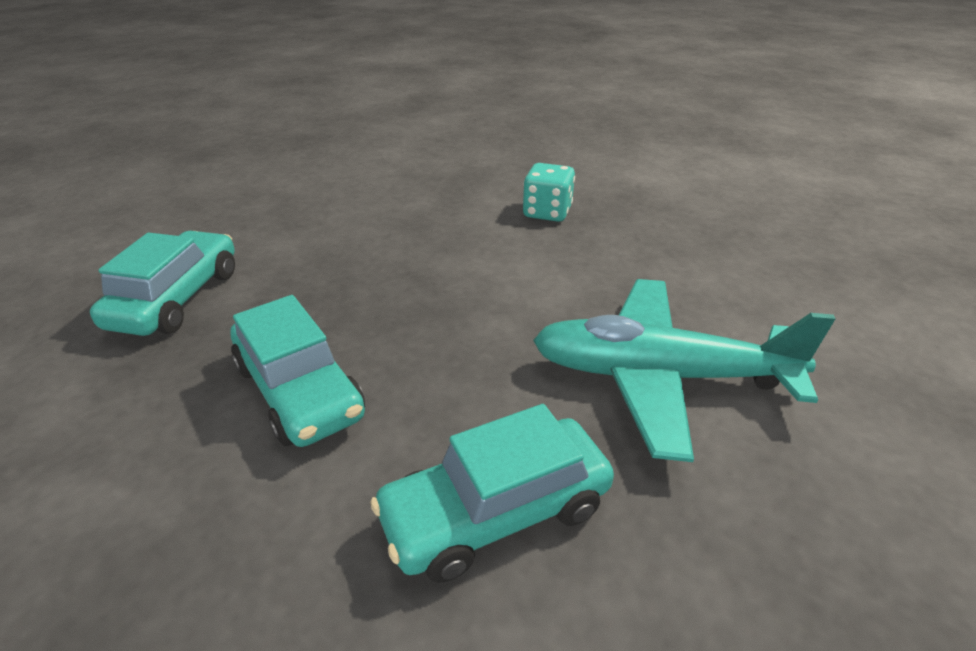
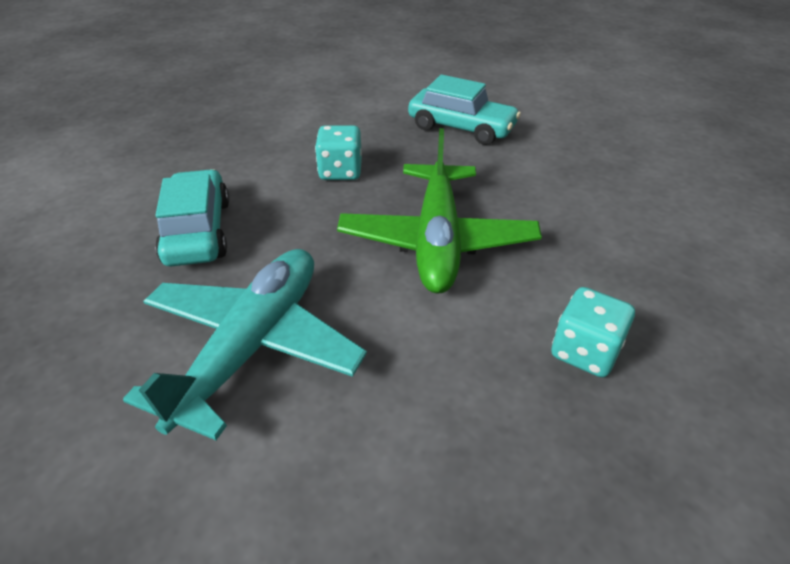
camera: 105 degrees right, 5 degrees up
turquoise car [231,295,365,447] -> turquoise dice [315,125,362,180]
none -> green plane [337,128,542,294]

